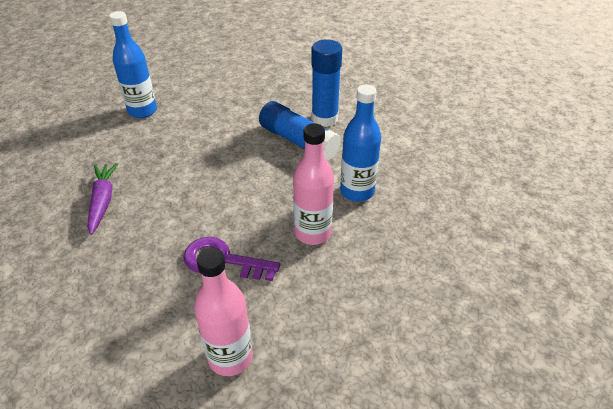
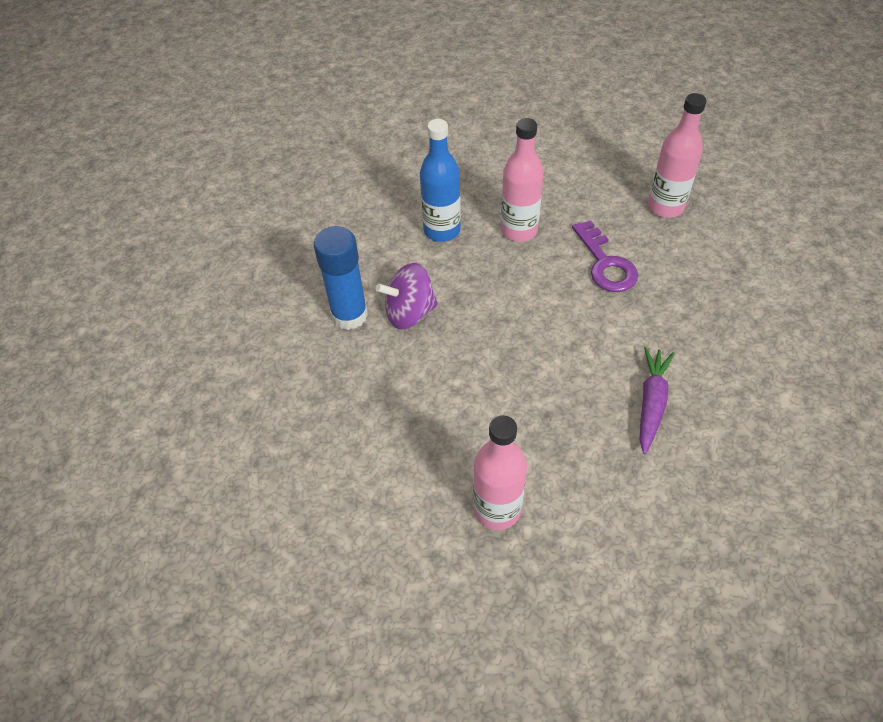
camera: 125 degrees left, 10 degrees up
purple carrot [87,163,118,235] -> purple carrot turned 150 degrees clockwise [640,347,675,454]
blue bottle [109,11,157,118] -> pink bottle [473,415,527,530]
blue glue stick [259,101,341,161] -> purple spinning top [376,263,438,329]

